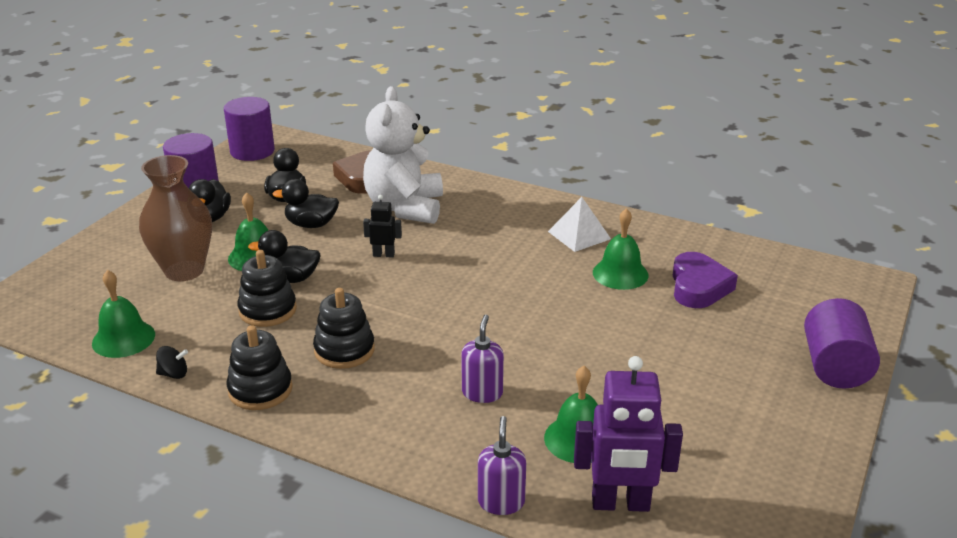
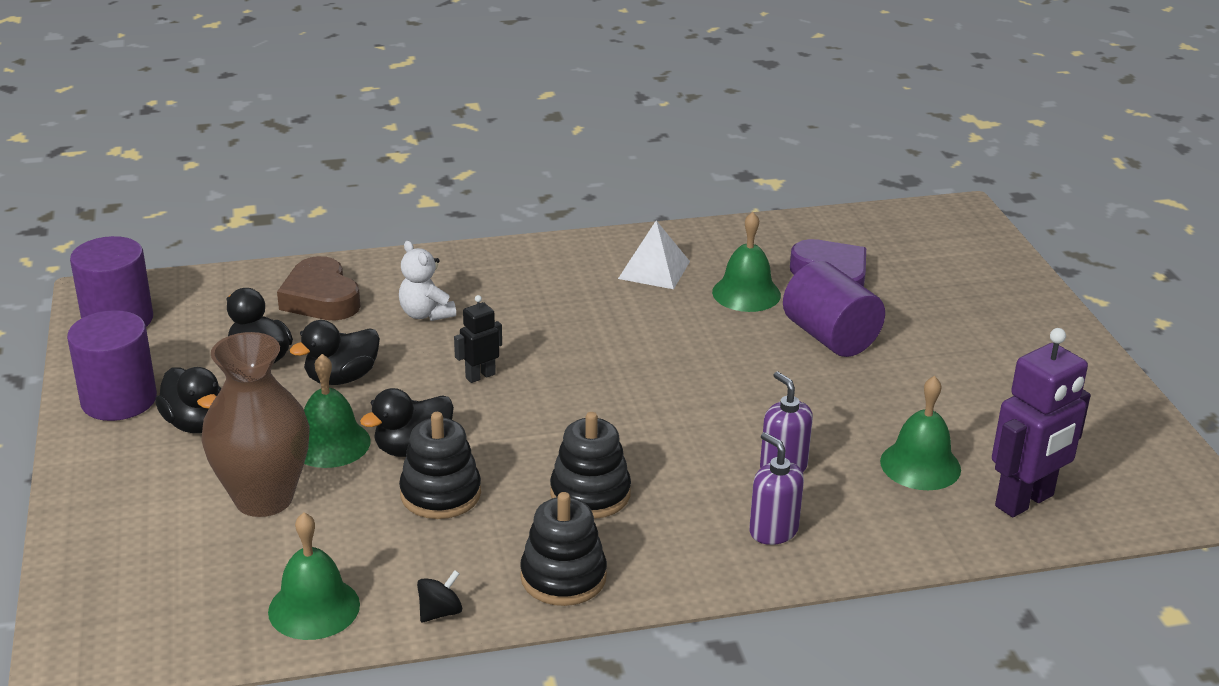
camera: 40 degrees left, 0 degrees up
white teddy bear [363,86,443,224] -> white teddy bear [399,240,456,321], size x0.47
purple soap dispenser [478,416,526,515] -> purple soap dispenser moved to [749,432,804,545]
purple cylinder [804,298,880,389] -> purple cylinder moved to [783,261,885,357]

